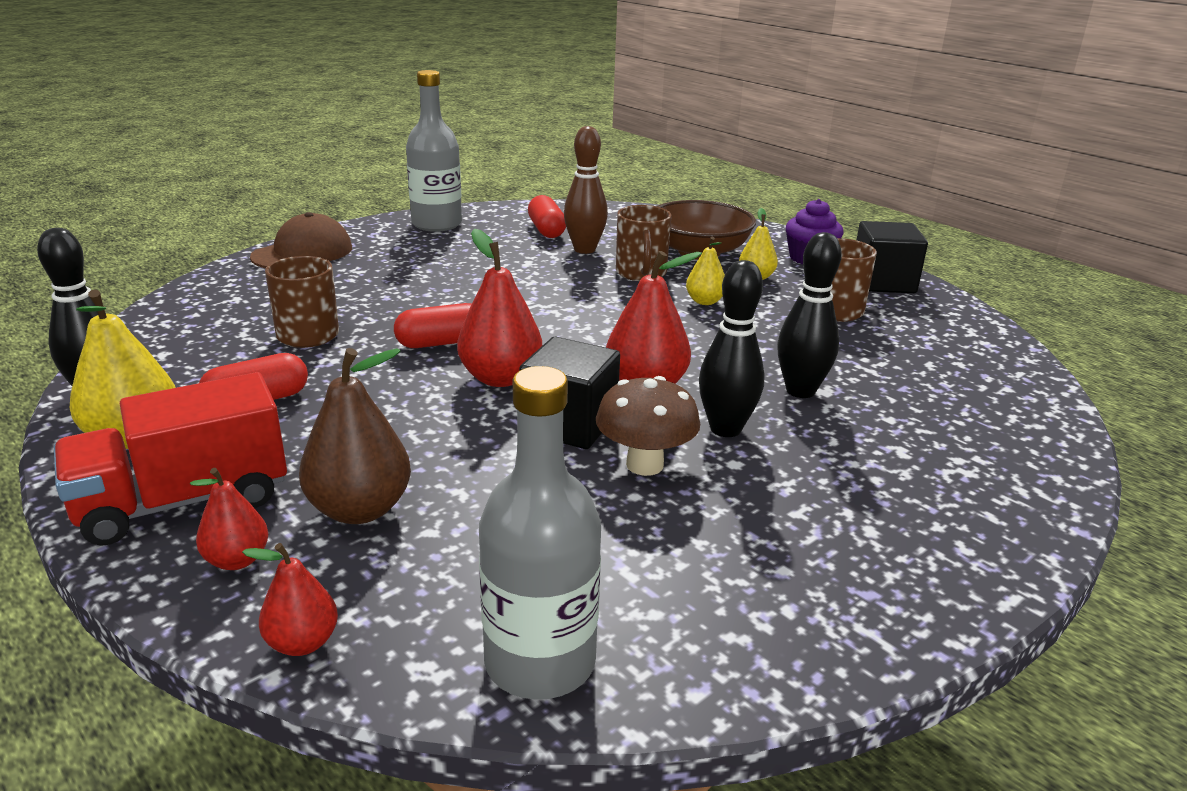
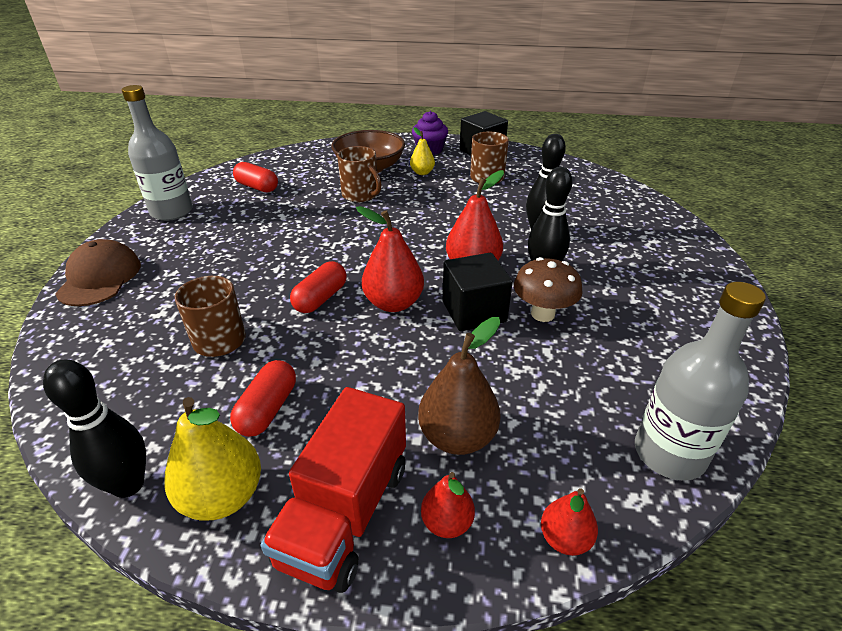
camera: 40 degrees left, 10 degrees up
brown bowling pin [564,126,608,254] -> none
yellow pear [686,237,725,305] -> none

